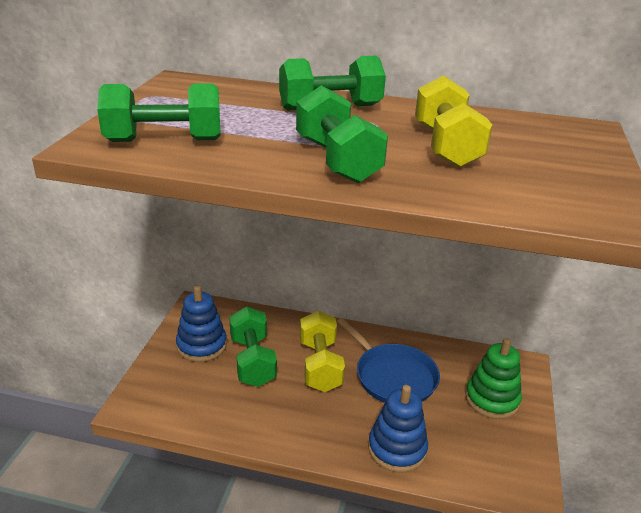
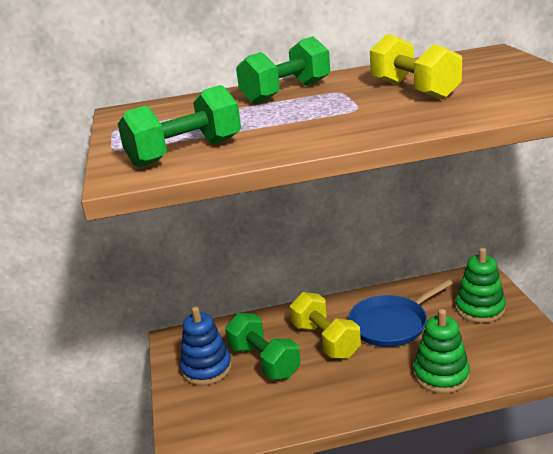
camera: 20 degrees left, 5 degrees down
green dumbbell [296,85,388,183] -> none
blue pan [337,318,440,403] -> blue pan turned 120 degrees clockwise [348,280,453,347]
blue stacking toy [368,385,428,473] -> green stacking toy [413,309,470,394]

